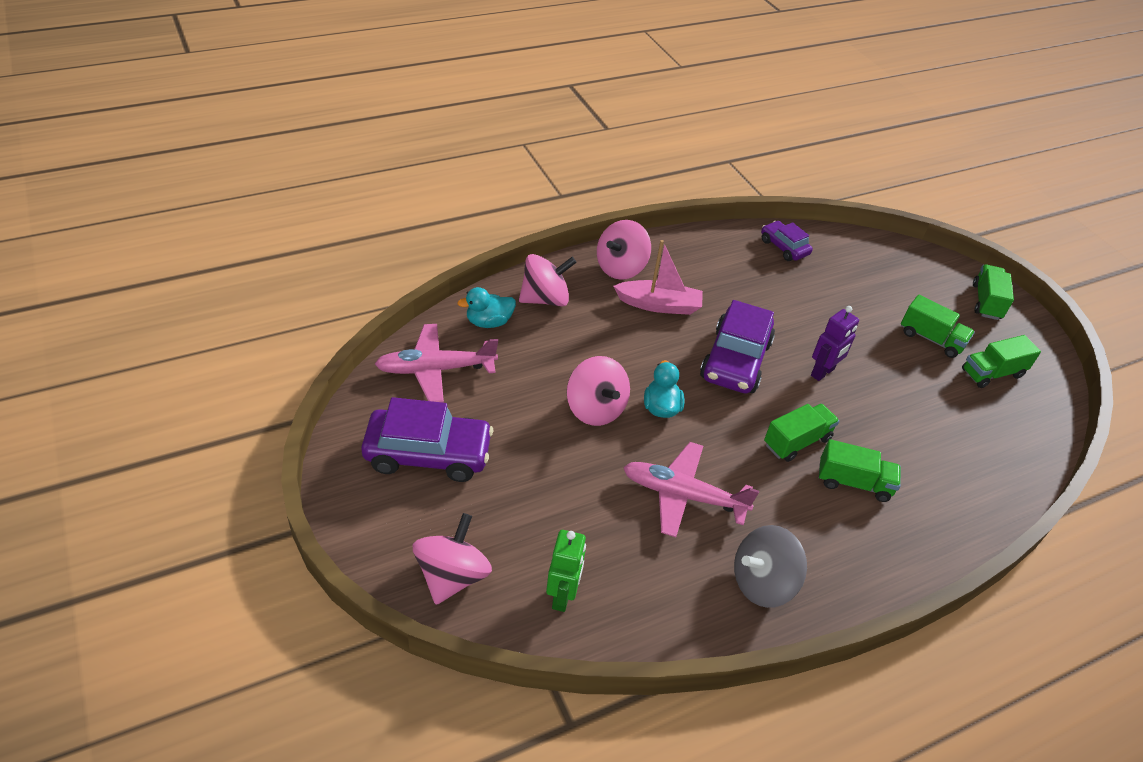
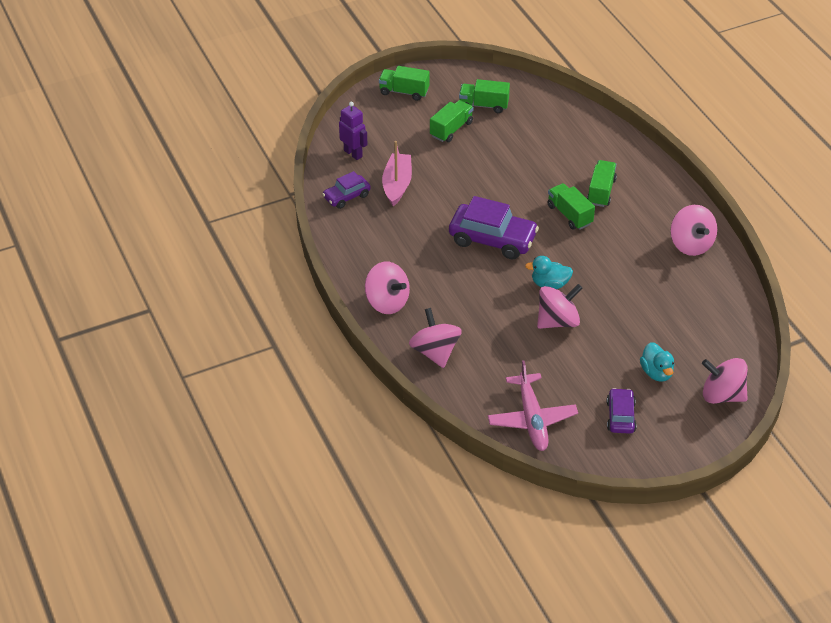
camera: 85 degrees left, 0 degrees up
purple car [361,397,493,482] -> purple car [607,388,637,434], size x0.56
turquoise duck [457,287,516,328] -> turquoise duck moved to [640,342,674,382]
green robot [546,530,586,612] -> none
pink boat [613,240,703,315] -> pink boat moved to [382,141,412,206]
pink plane [623,442,759,537] -> none
grey spinning top [734,525,807,608] -> pink spinning top [671,205,717,256]
purple robot [811,306,859,381] -> purple robot moved to [339,102,367,160]
green truck [962,335,1041,388] -> green truck turned 120 degrees clockwise [459,79,510,113]

